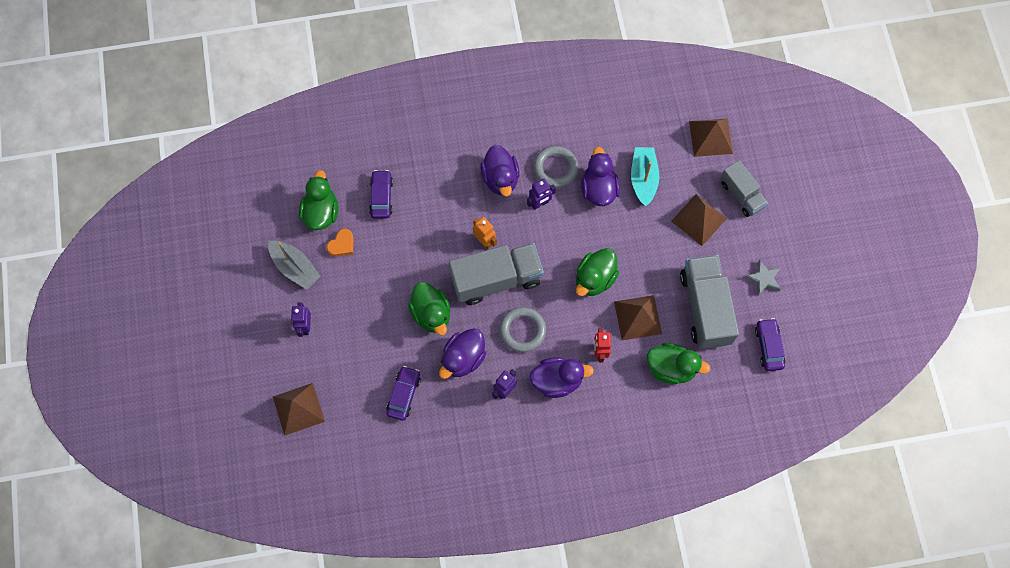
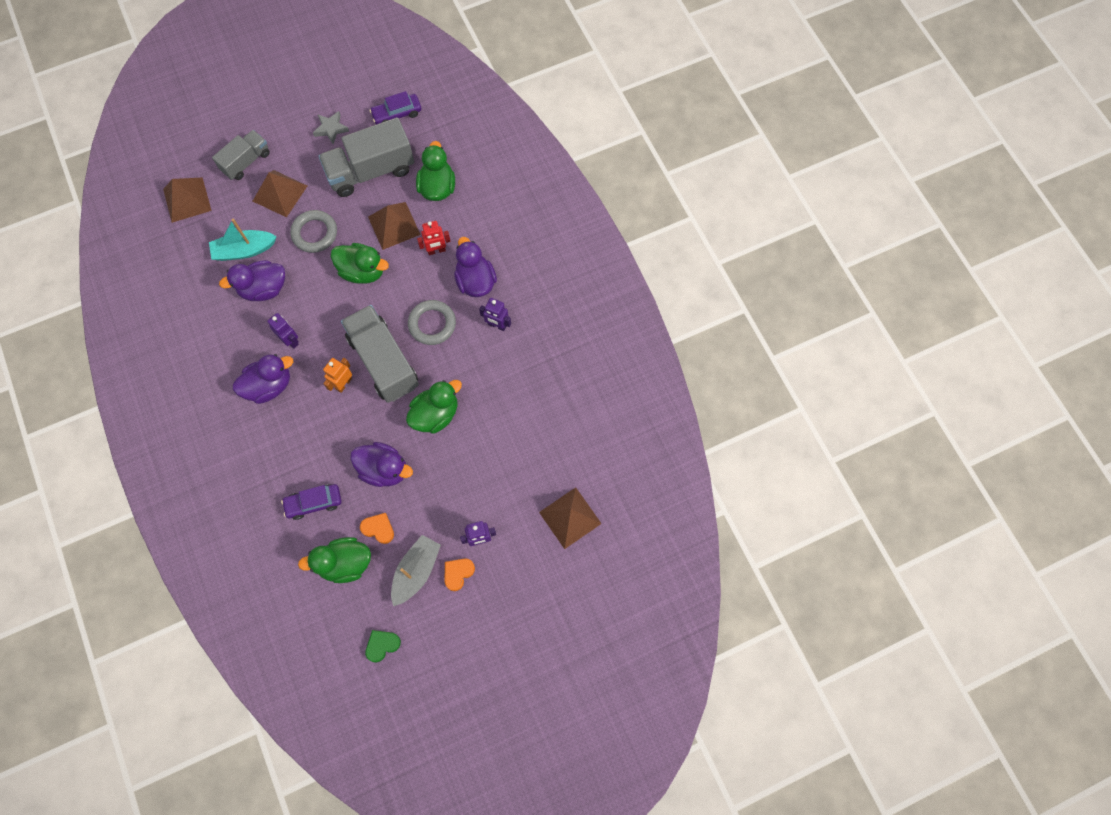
camera: 105 degrees left, 0 degrees up
purple car [386,366,421,421] -> none
purple duck [439,328,487,379] -> purple duck moved to [350,442,413,487]
grey ring [533,146,578,188] -> grey ring moved to [290,210,337,253]
none -> green heart [365,630,401,662]
none -> orange heart [445,558,475,591]

